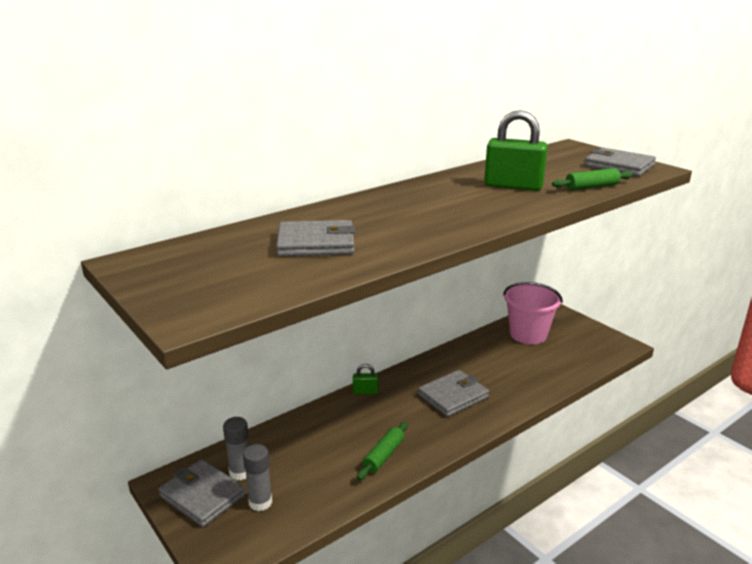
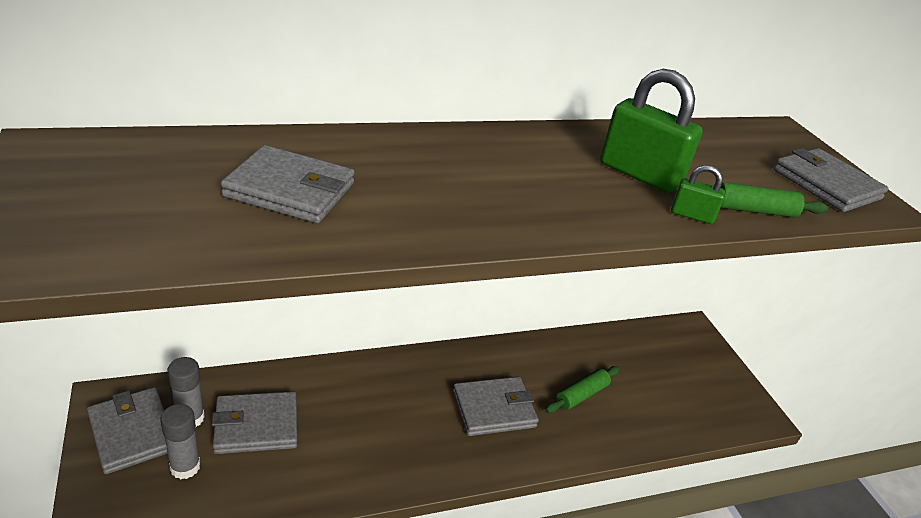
camera: 15 degrees right, 10 degrees up
green padlock [353,364,378,394] -> green padlock moved to [671,165,725,224]
green rolling pin [357,422,408,480] -> green rolling pin moved to [545,366,620,413]
pink bucket [503,282,563,344] -> none
none -> grey wallet [211,392,297,454]

